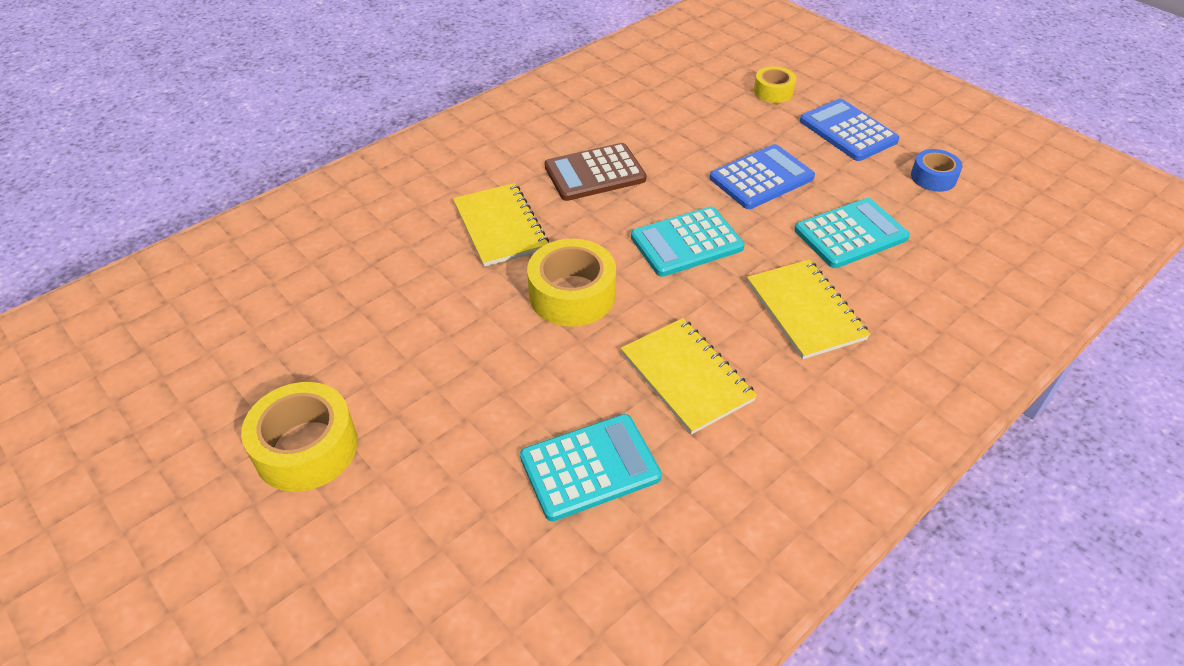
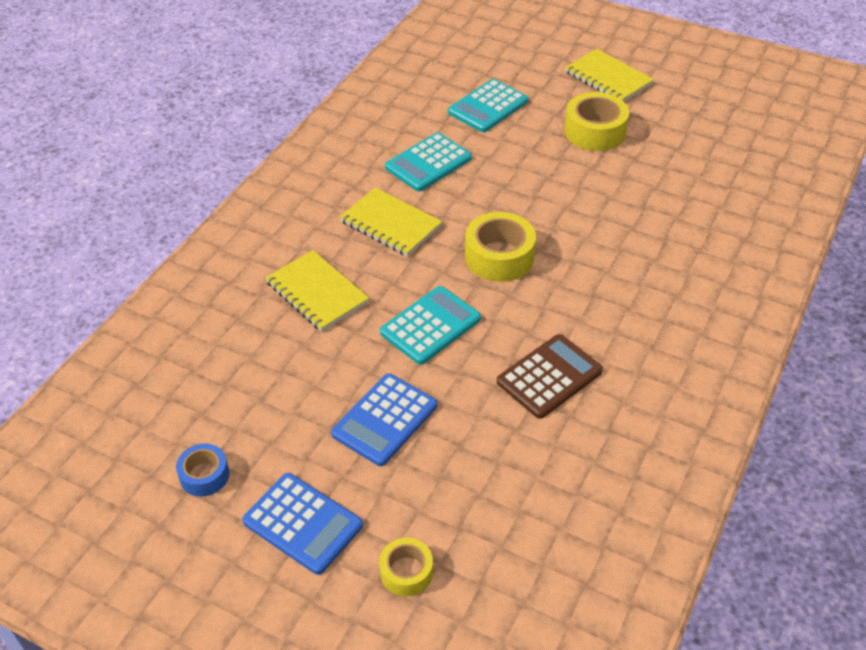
camera: 160 degrees right, 0 degrees up
yellow notebook [453,183,549,267] -> yellow notebook moved to [565,49,654,101]
turquoise calculator [794,198,910,268] -> turquoise calculator moved to [448,79,528,132]

